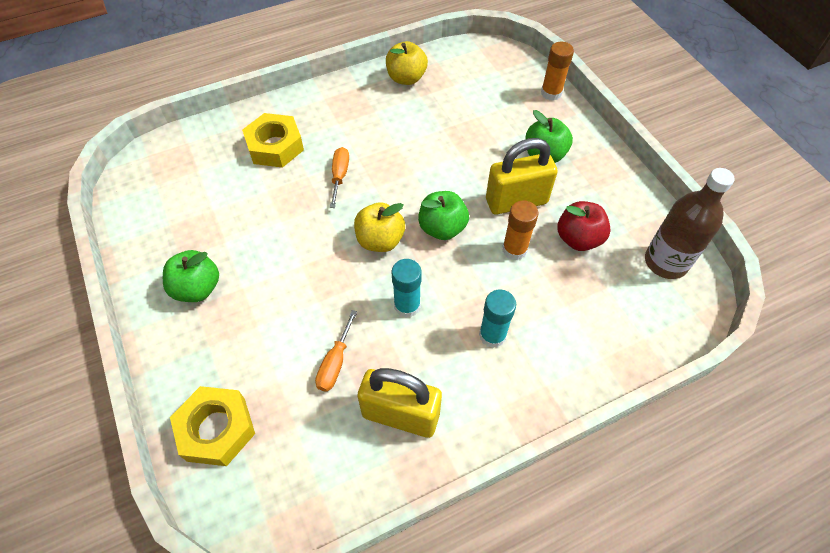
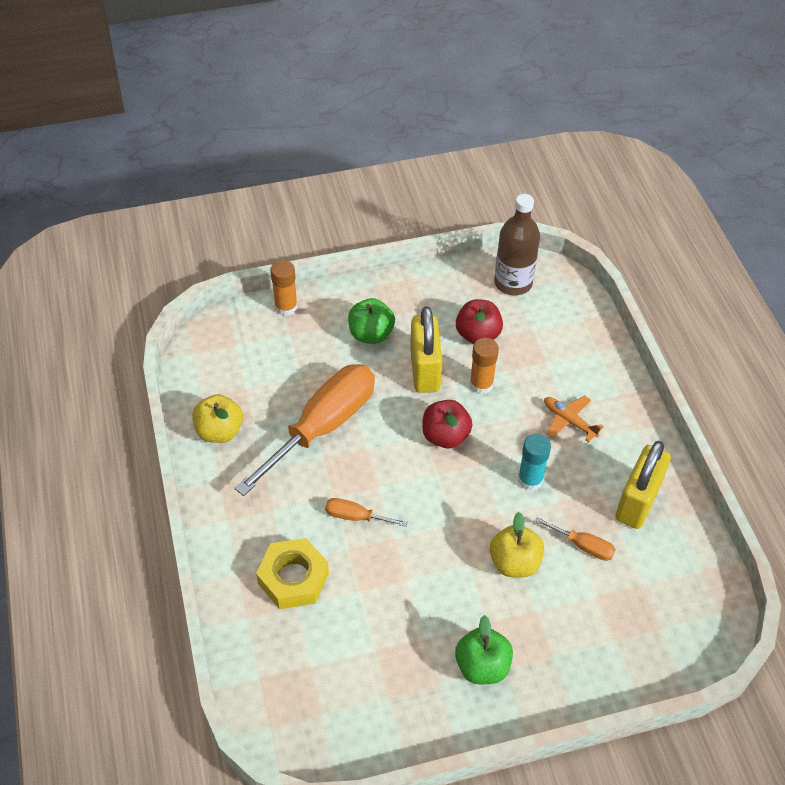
camera: 80 degrees left, 5 degrees down
yellow nut [170,386,255,466] -> none
yellow apple [354,202,405,252] -> yellow apple moved to [490,512,544,578]
green apple [418,191,469,240] -> red apple [422,400,473,448]
turquoise glue stick [479,290,516,348] -> orange plane [544,396,604,442]
none -> orange screwdriver [234,364,375,496]

